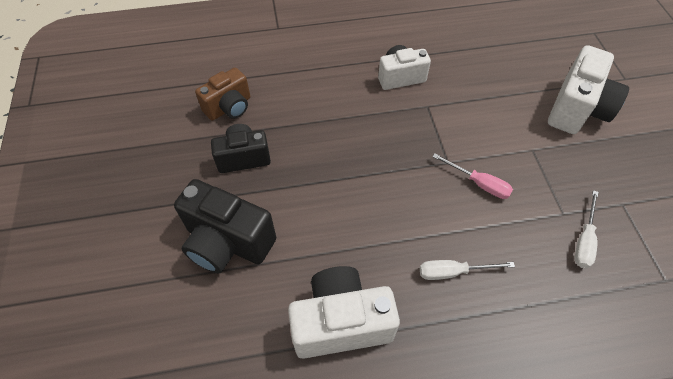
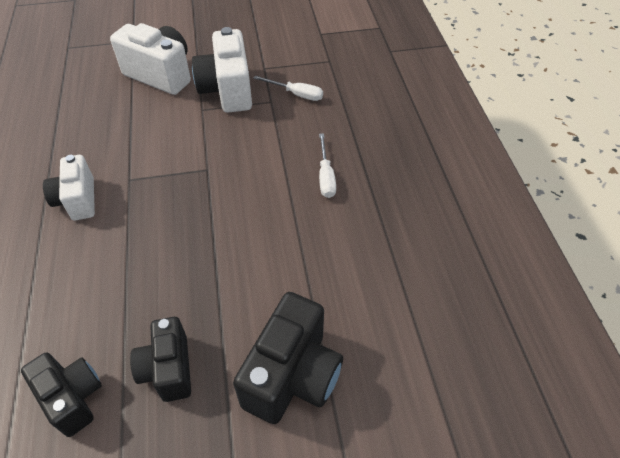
camera: 90 degrees left, 5 degrees down
brown camera [195,68,250,121] -> black camera [21,352,102,437]
white camera [288,266,400,359] -> white camera moved to [192,27,252,113]
pink screwdriver [432,153,513,199] -> none

